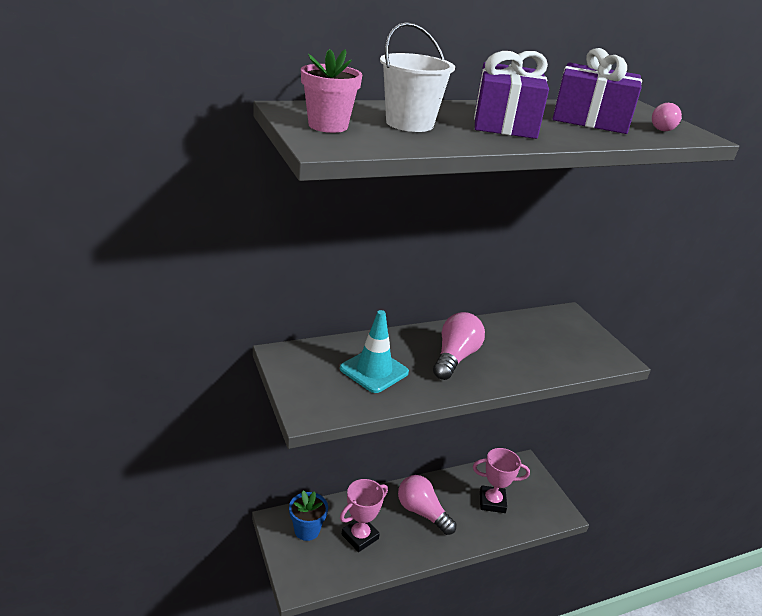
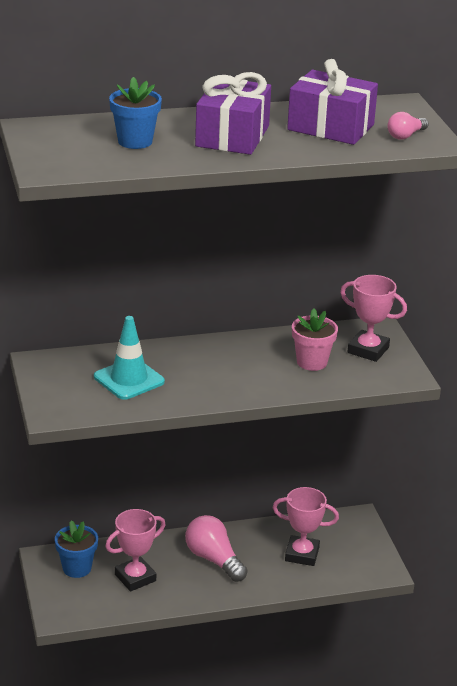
camera: 10 degrees right, 0 degrees up
pink flower pot [301,49,362,133] -> pink flower pot moved to [292,308,338,371]
white bucket [380,22,455,132] -> blue flower pot [109,77,162,149]
pink light bulb [433,312,485,380] -> none
none -> pink trophy [340,275,407,362]

